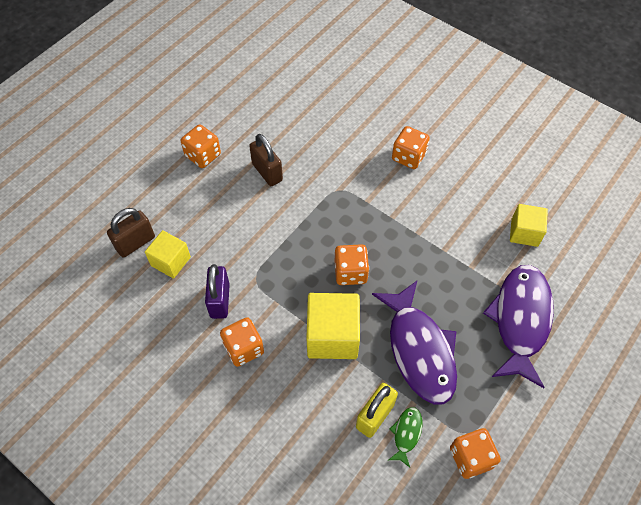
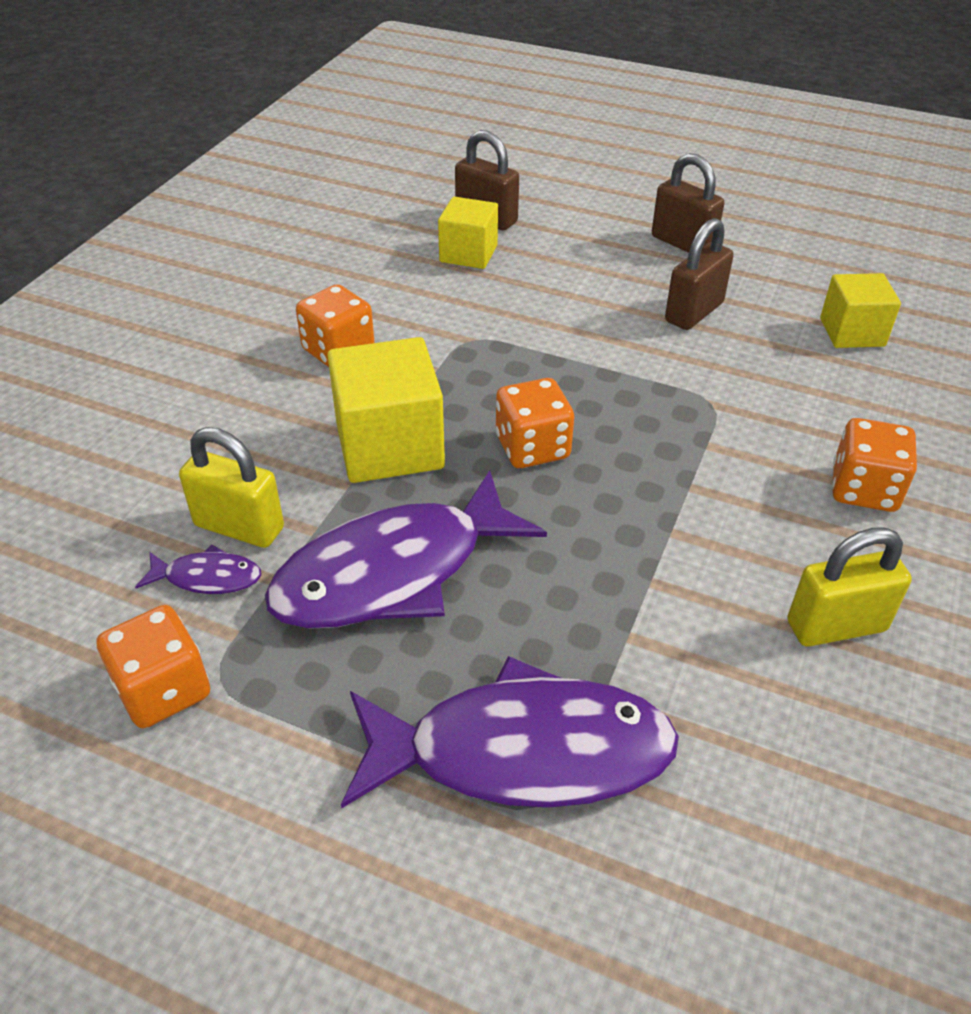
camera: 75 degrees right, 15 degrees down
orange dice [181,124,221,168] -> brown padlock [652,153,725,253]
purple padlock [205,264,230,319] -> none
green fish [389,407,422,468] -> purple fish [135,545,261,594]
yellow cube [510,204,548,247] -> yellow cube moved to [820,273,901,348]
none -> yellow padlock [787,527,912,647]

